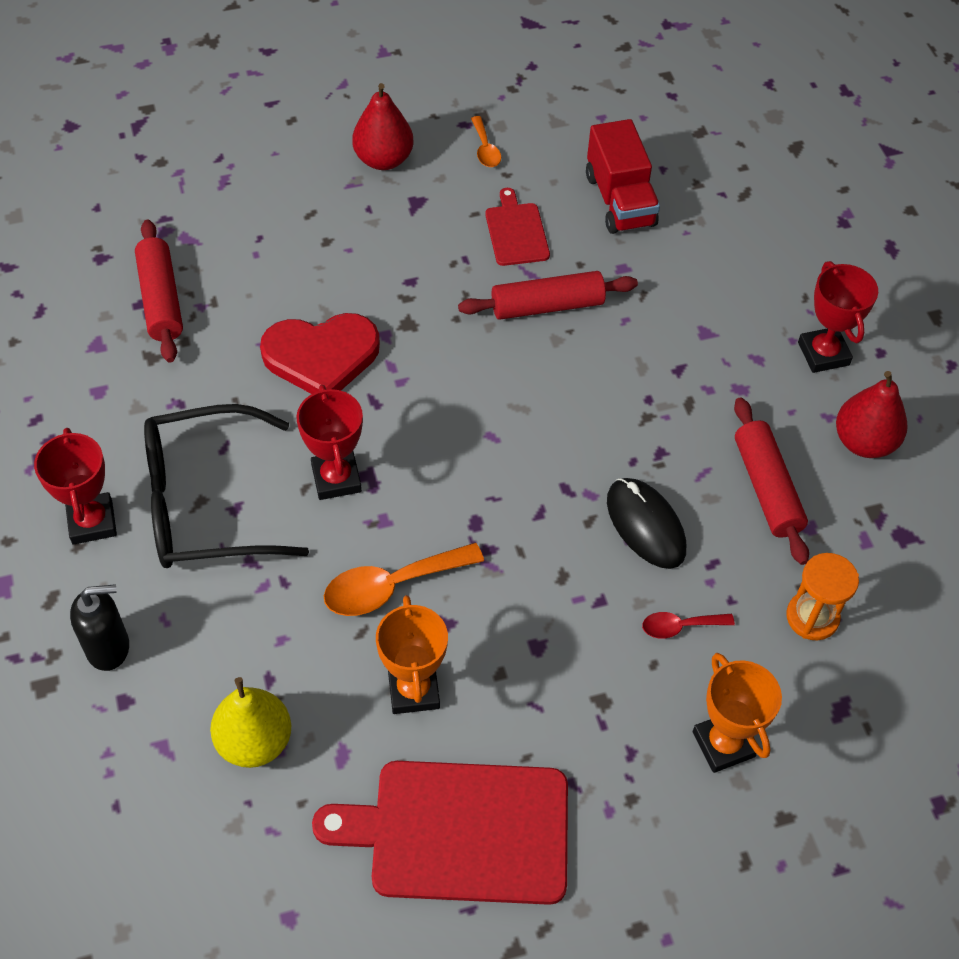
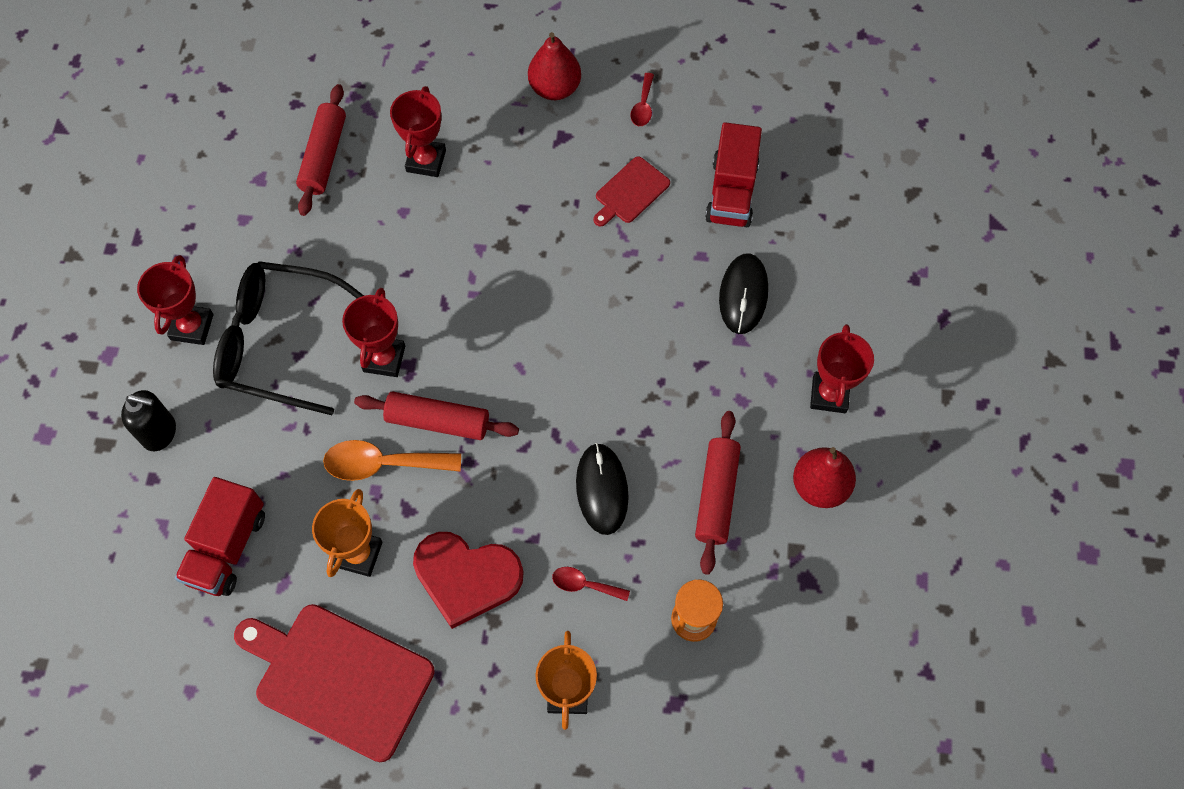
camera: 25 degrees right, 10 degrees up
yellow pear [210,677,291,768] -> red truck [175,477,265,596]
red heart [260,313,380,394] -> red heart moved to [413,532,524,629]
red rolling pin [458,271,638,320] -> red rolling pin moved to [354,392,519,440]
orange spoon [471,116,501,167] -> red spoon [630,73,654,126]
red cutting board [485,188,550,266] -> red cutting board turned 150 degrees counterclockwise [594,156,670,226]
none -> red trophy [390,86,446,177]
none -> black mouse [719,253,768,334]

